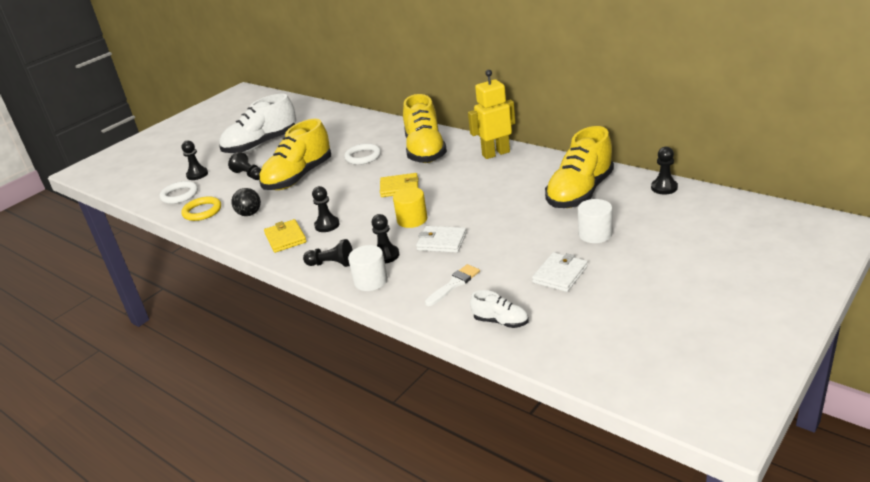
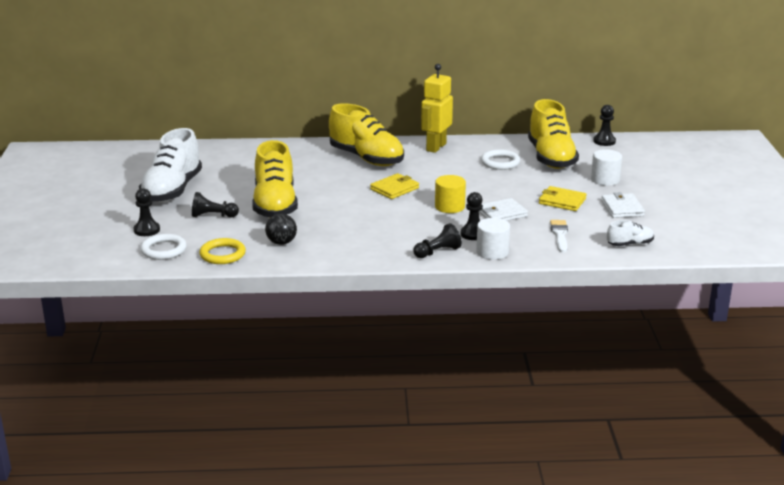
camera: 45 degrees left, 5 degrees down
yellow wallet [264,219,307,253] -> yellow wallet moved to [539,186,587,211]
black pawn [312,186,339,232] -> none
white ring [344,144,381,165] -> white ring moved to [481,149,520,170]

